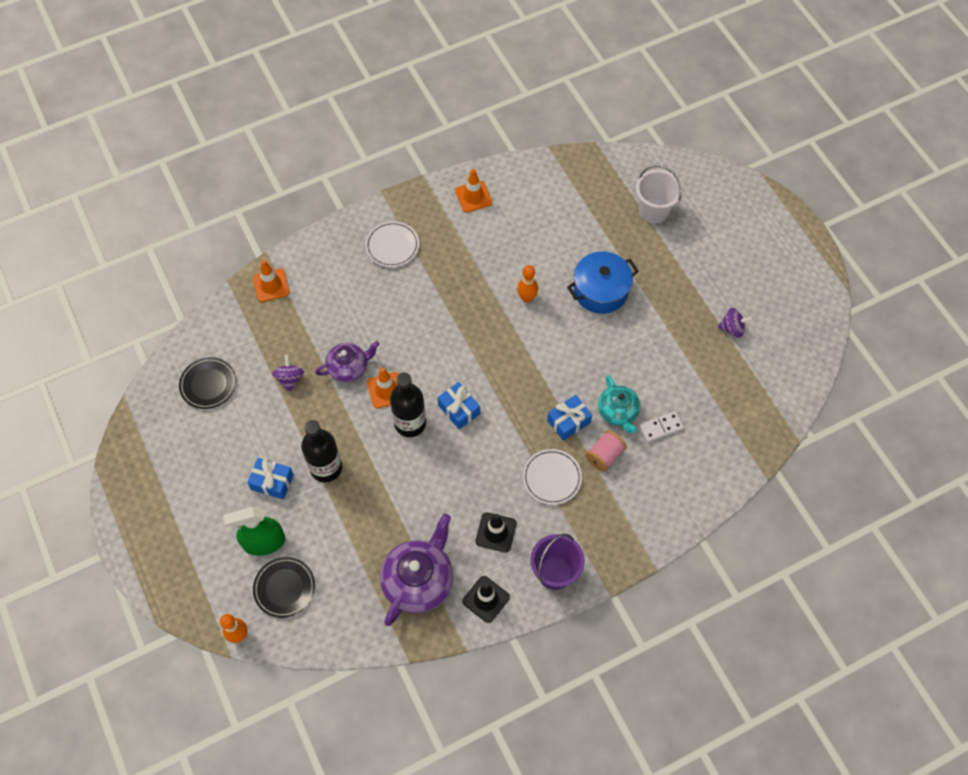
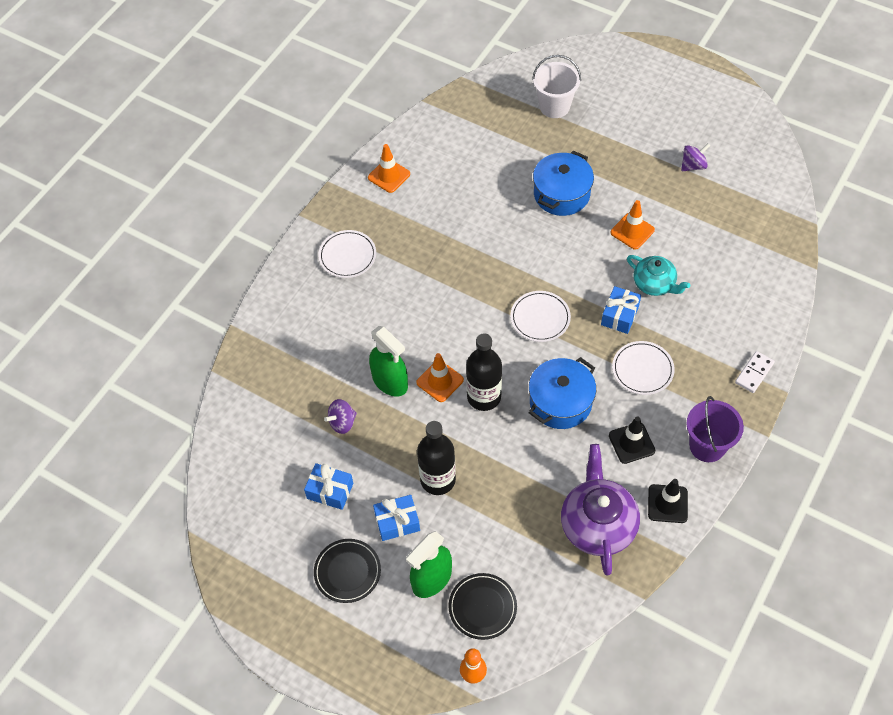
camera: 30 degrees left, 5 degrees down
black plate [179,357,236,409] -> black plate moved to [314,539,381,603]
orange traffic cone [253,260,290,302] -> orange traffic cone moved to [611,200,655,250]
purple spinning top [272,354,304,392] -> purple spinning top turned 90 degrees counterclockwise [324,399,357,434]
purple teapot [315,341,379,382] -> green spray bottle [369,326,408,397]
blue gift [438,382,480,429] -> blue gift moved to [304,463,353,510]
orange bowling pin [517,265,538,303] -> none
pink spool [585,430,627,472] -> none
white domino [639,411,684,442] -> white domino moved to [735,351,775,393]
none -> white plate [510,291,571,342]
none -> blue pot [529,357,596,429]

